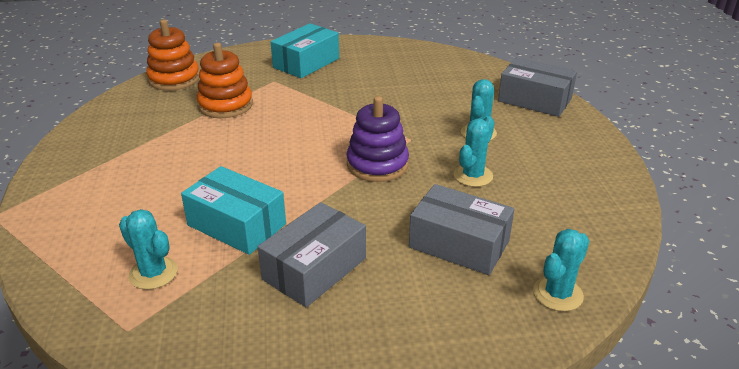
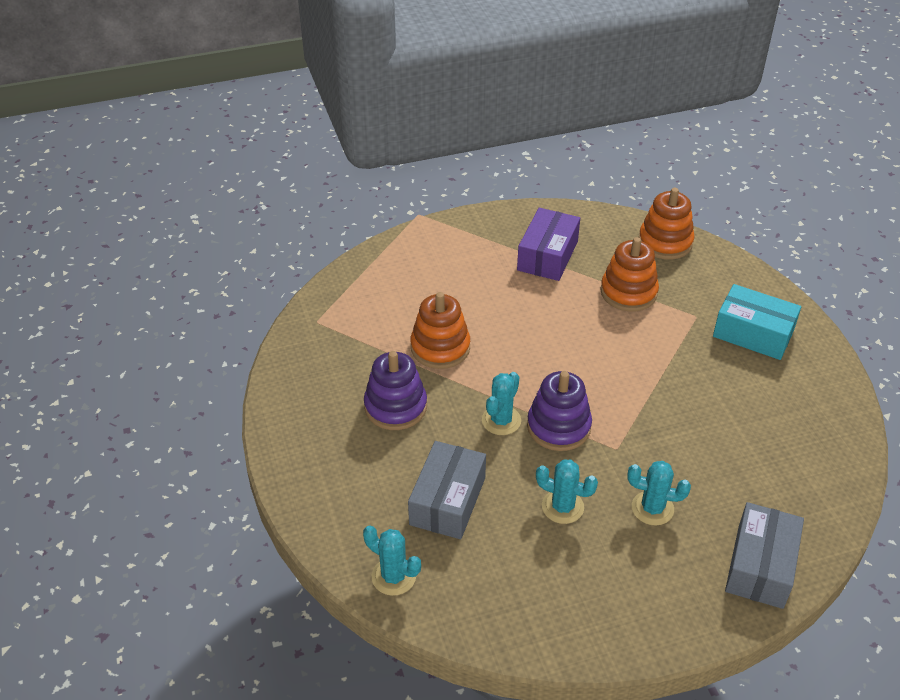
camera: 80 degrees right, 10 degrees up
turquoise cactus [119,209,178,290] -> turquoise cactus moved to [482,372,521,435]
turquoise box [181,166,286,255] -> orange stacking toy [410,292,470,369]
grey box [258,202,366,307] -> purple stacking toy [364,351,427,430]
none -> purple box [517,208,580,281]

